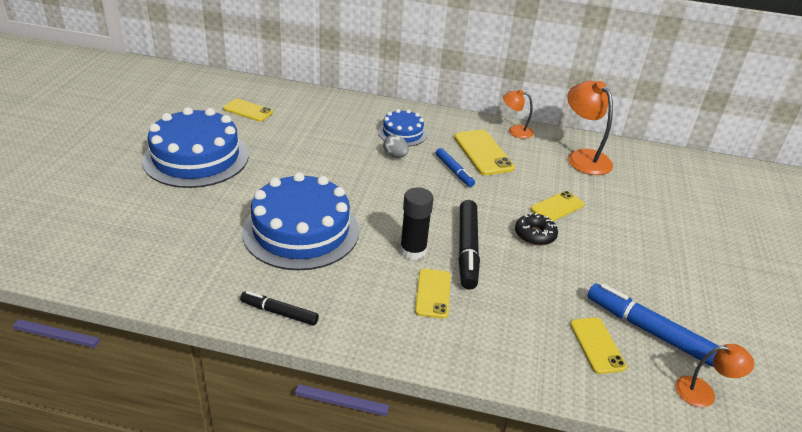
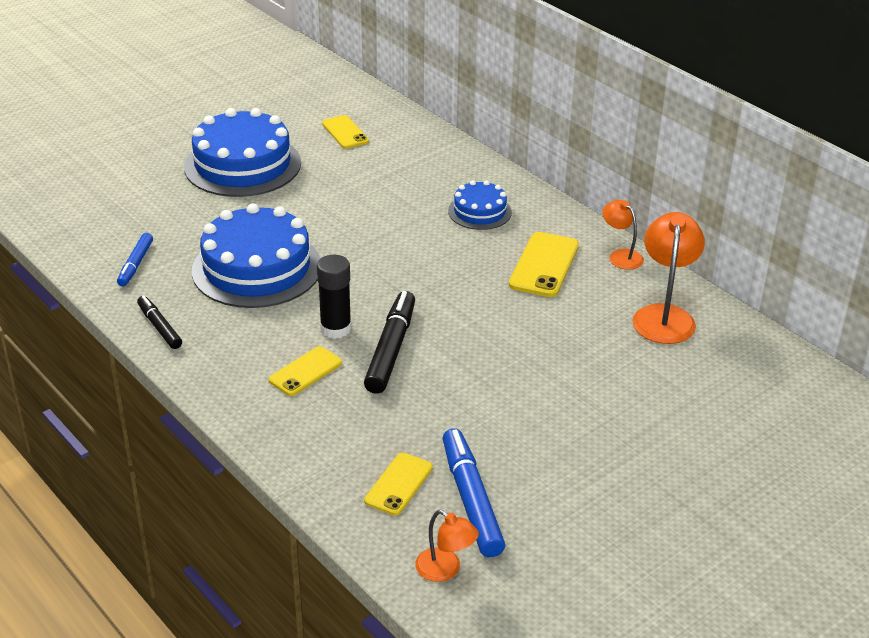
camera: 40 degrees right, 0 degrees up
grey egg [383,135,409,158] -> none
blue marker [436,148,475,187] -> blue marker moved to [117,233,153,286]
black marker [458,200,480,290] -> black marker turned 150 degrees clockwise [364,291,415,394]
black donut [515,213,558,246] -> none
yellow phone [530,191,584,221] -> none

